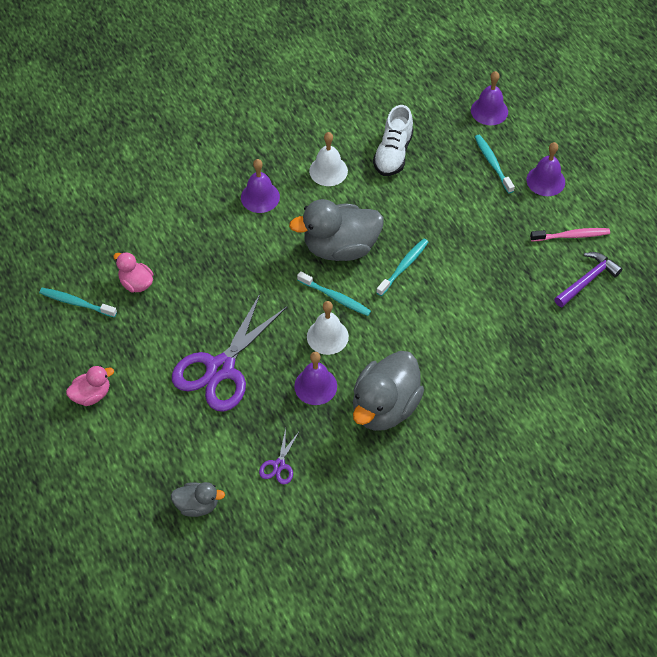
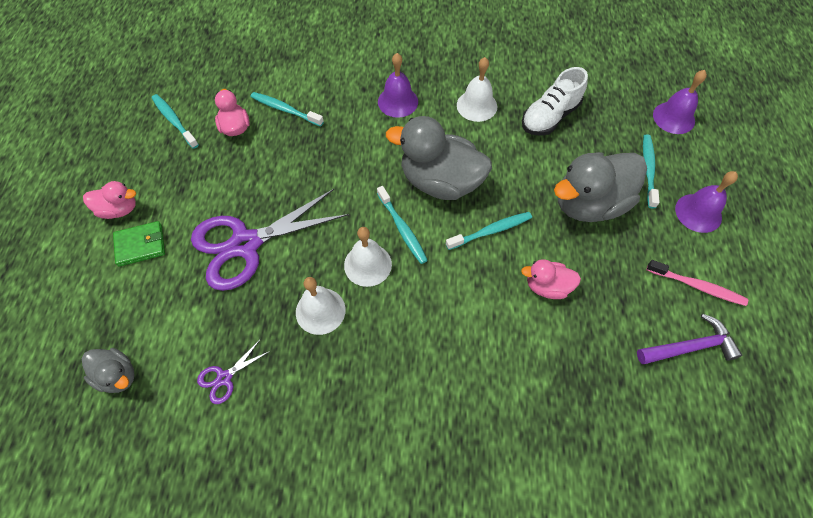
camera: 30 degrees right, 5 degrees up
purple bell [294,352,337,405] -> white bell [296,277,346,335]
grey duck [353,351,424,431] -> grey duck moved to [554,152,647,222]
none -> green wallet [113,221,165,267]
none -> turquoise toothbrush [251,92,324,127]
none -> pink duck [521,259,581,299]

